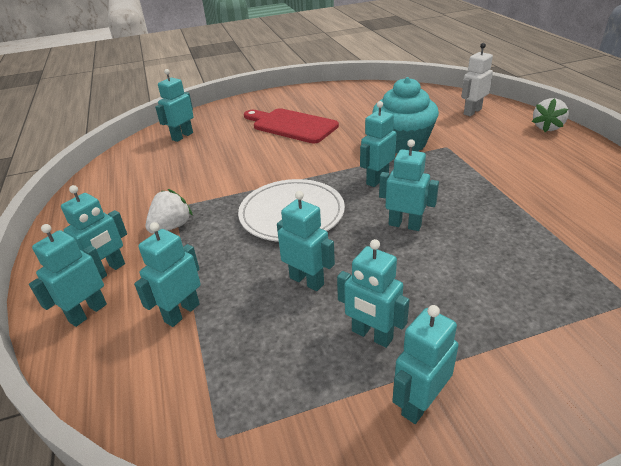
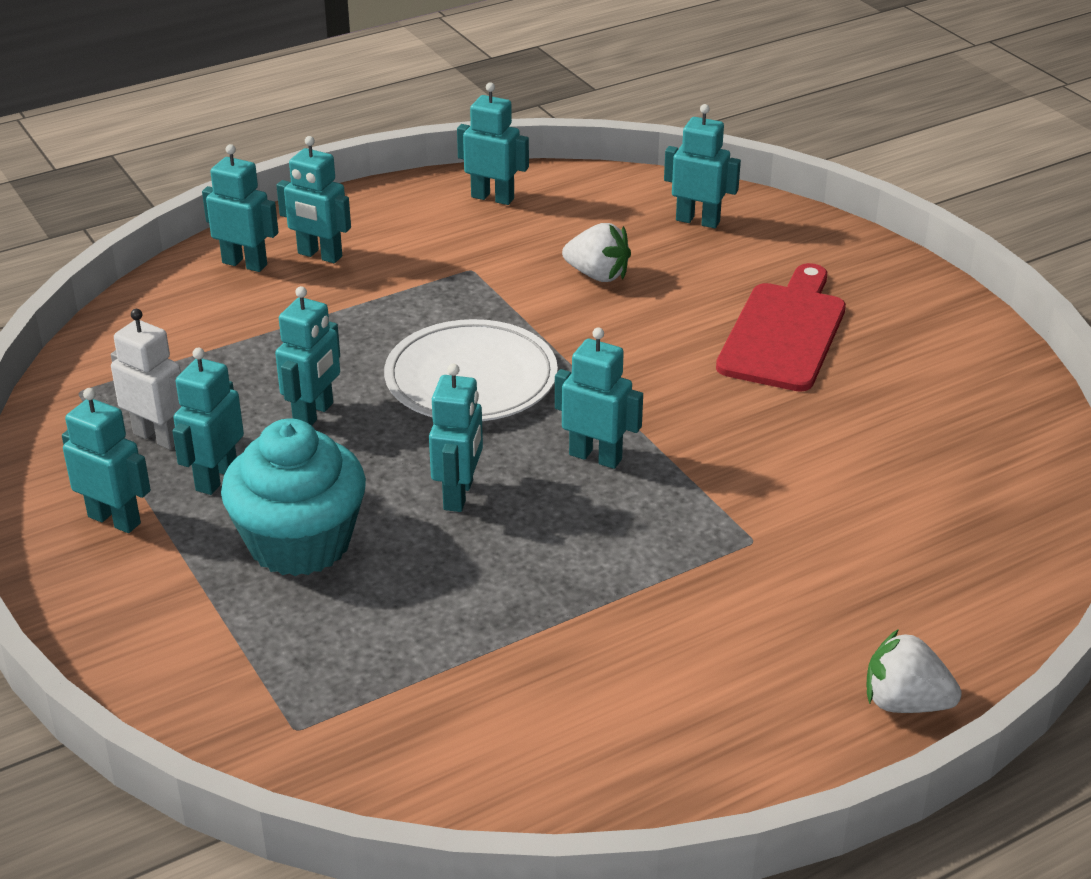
camera: 75 degrees right, 0 degrees up
turquoise robot [134,222,201,327] -> turquoise robot moved to [457,82,529,205]
white strawberry [145,189,193,233] -> white strawberry moved to [562,223,631,282]
turquoise cupcake [372,77,439,153] -> turquoise cupcake moved to [221,418,366,576]
white robot [461,43,493,116] -> white robot moved to [111,309,182,450]

